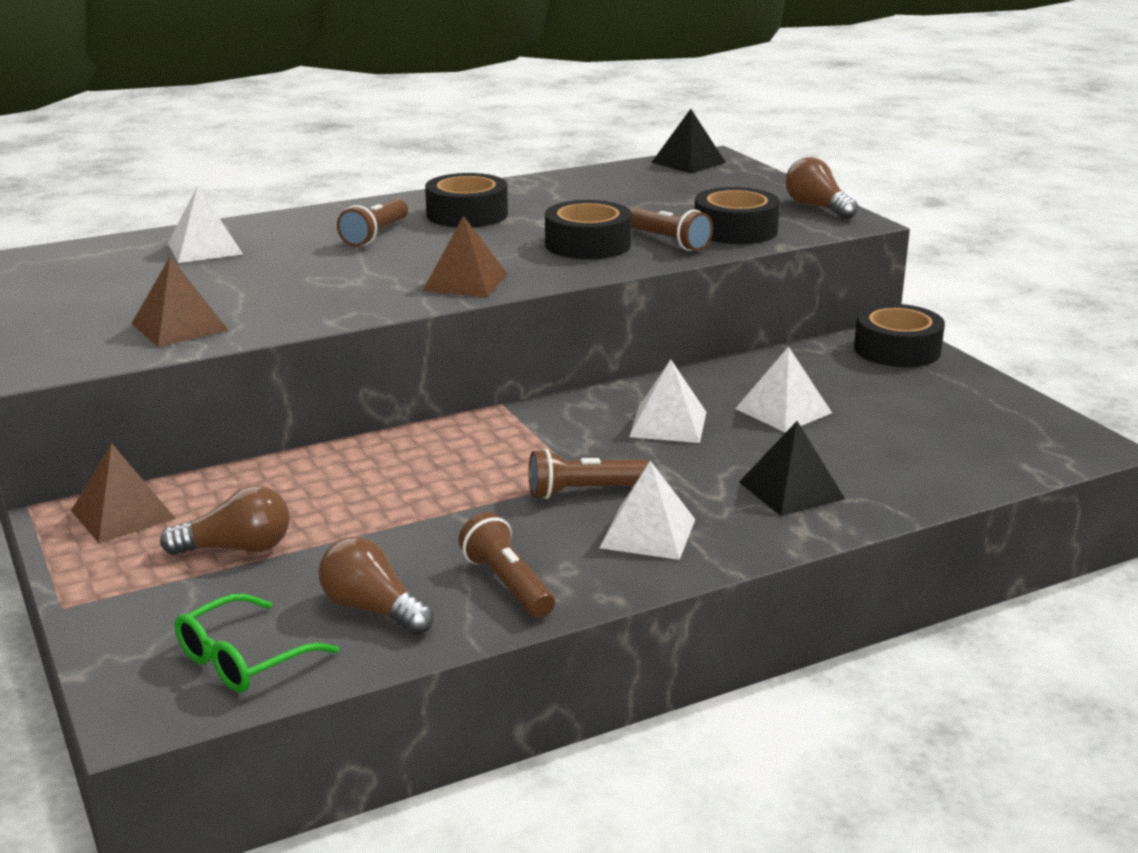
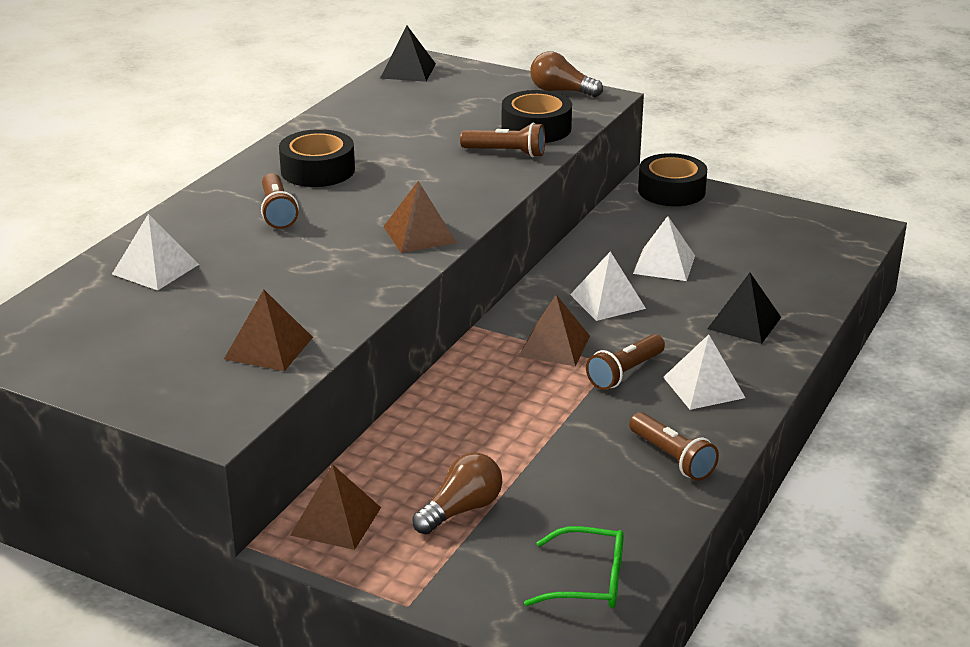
camera: 35 degrees left, 5 degrees up
green glasses [175,594,339,693] -> green glasses turned 90 degrees counterclockwise [524,526,624,608]
brown light bulb [318,537,434,635] -> none
brown flashlight [458,512,555,618] -> brown flashlight turned 150 degrees counterclockwise [629,412,719,481]
black tape [545,200,632,259] -> none
none -> brown pyramid [518,295,590,366]

